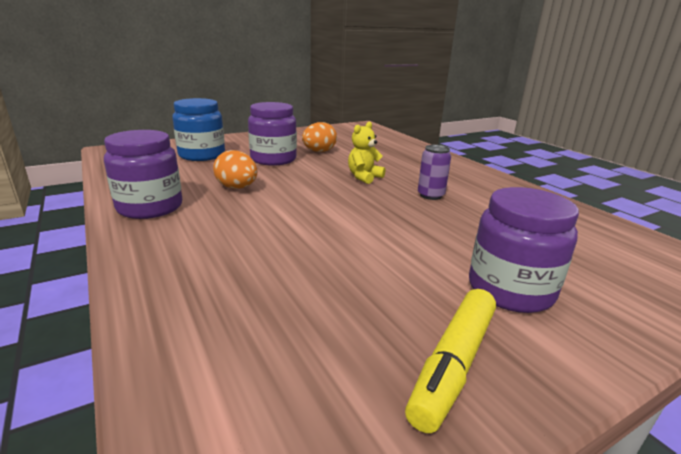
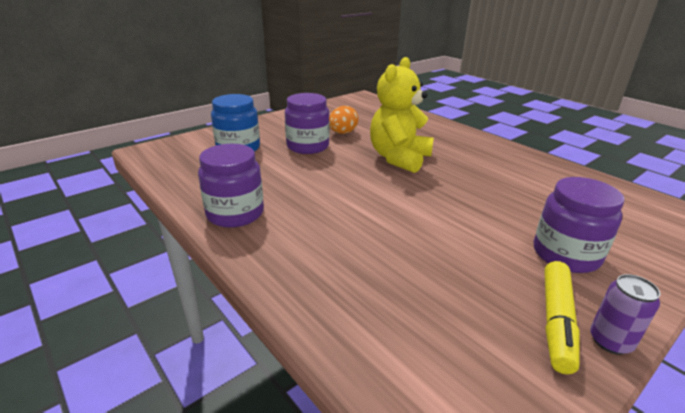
camera: 10 degrees left, 5 degrees up
orange egg [213,150,258,189] -> none
yellow teddy bear [348,122,386,184] -> yellow teddy bear [370,57,434,173], size x1.98
purple can [418,145,451,200] -> purple can moved to [590,274,660,355]

